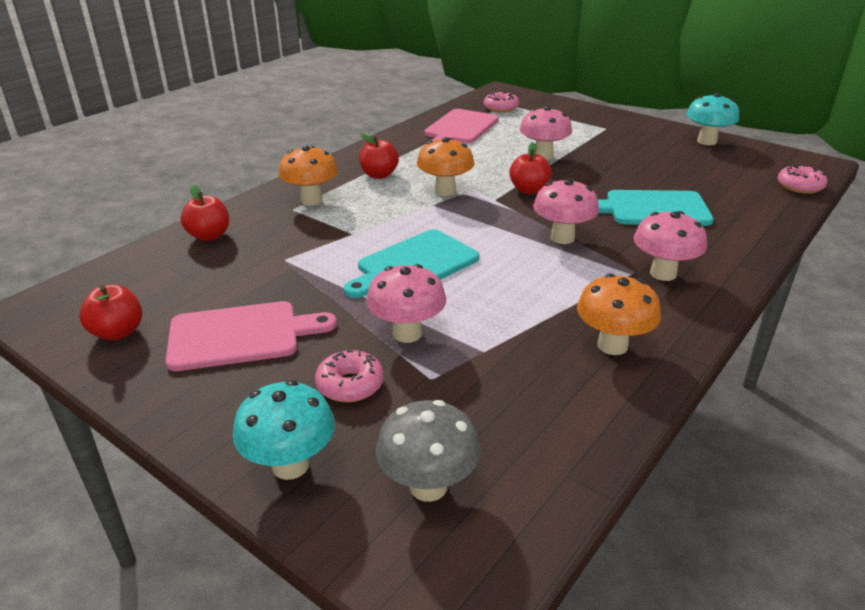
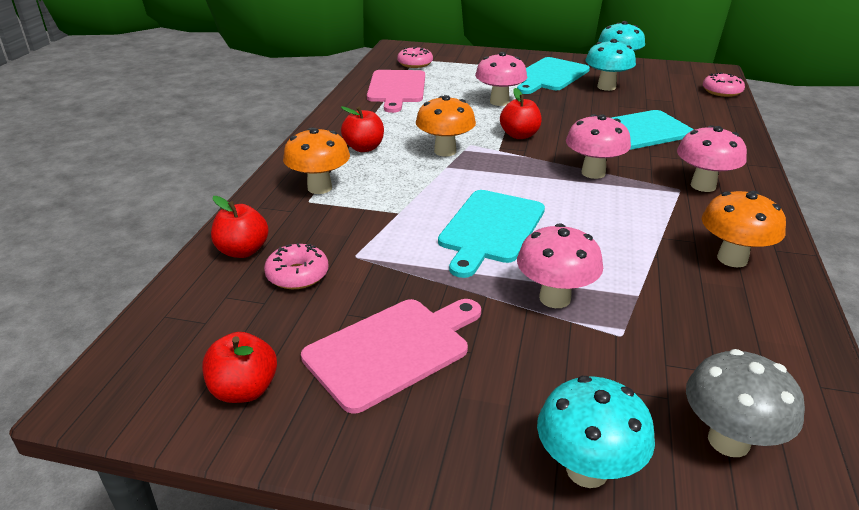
camera: 25 degrees left, 0 degrees up
pink donut [315,350,384,402] -> pink donut moved to [264,243,328,289]
none -> turquoise cutting board [517,57,590,94]
none -> turquoise mushroom [586,39,636,91]

